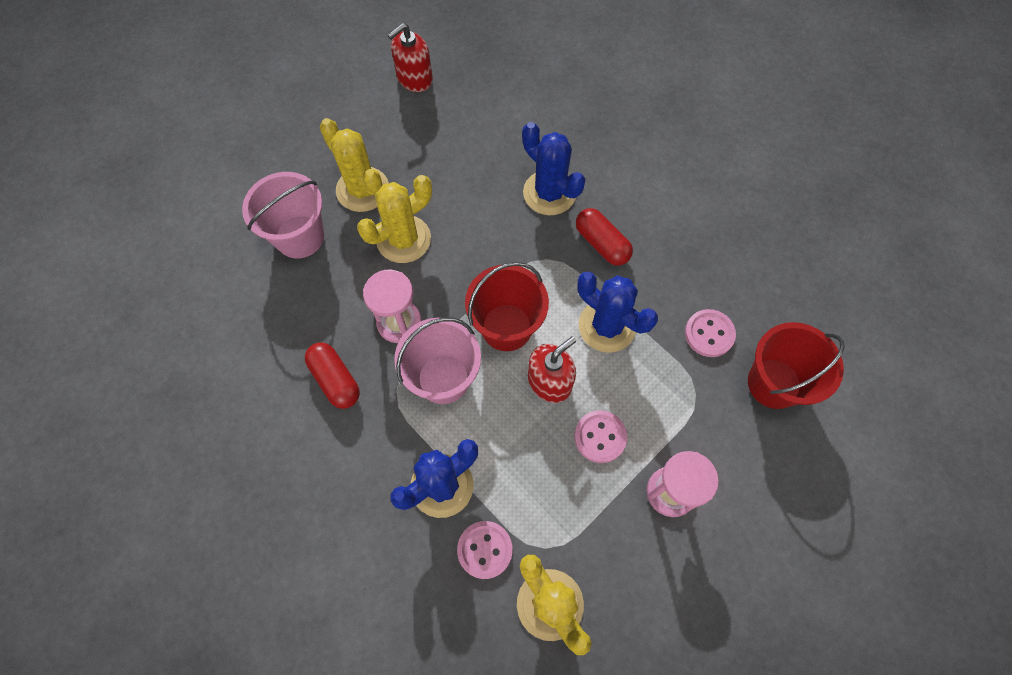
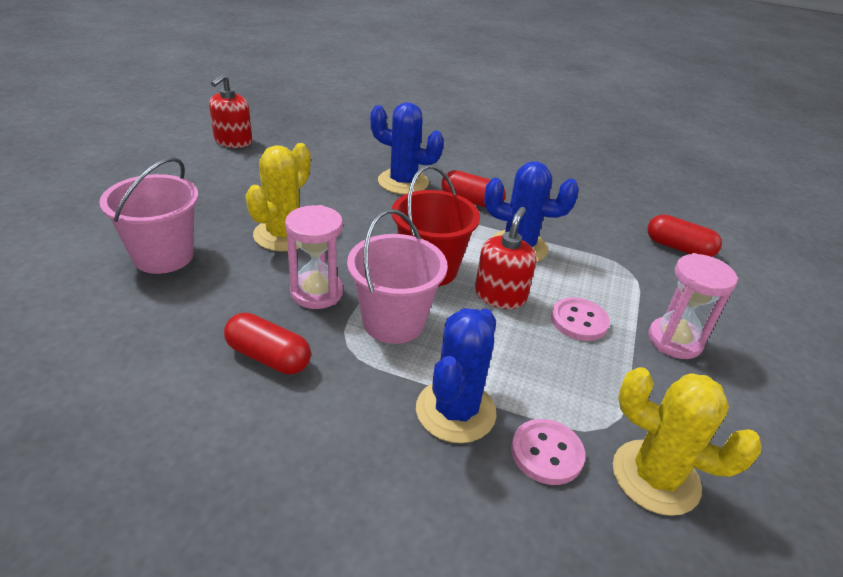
camera: 30 degrees left, 30 degrees down
yellow cactus [319,118,389,212] -> none
pink button [685,309,736,357] -> none
red bucket [748,322,845,409] -> red capsule [647,214,722,257]

